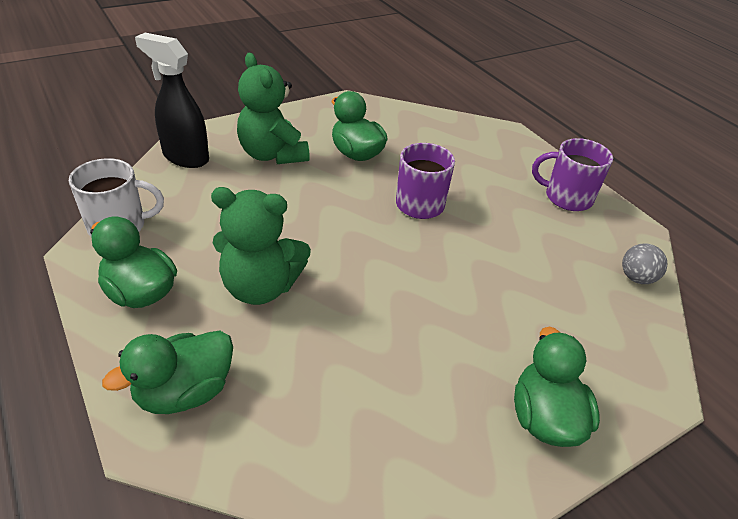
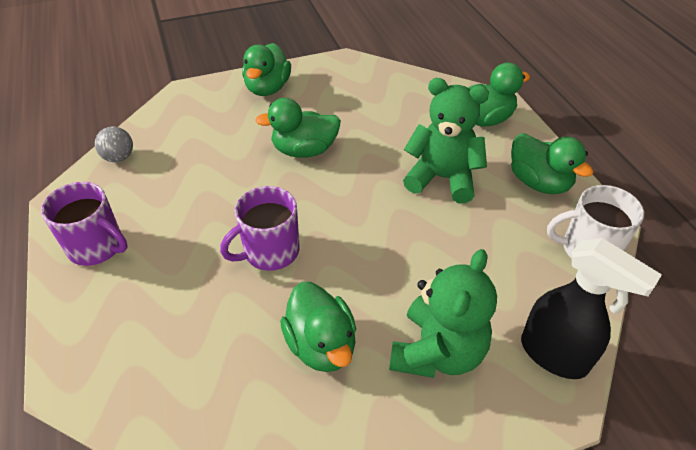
camera: 165 degrees left, 5 degrees up
green teddy bear [237,53,310,164] -> green teddy bear turned 45 degrees clockwise [389,249,497,378]
none -> green duck [255,98,341,158]

